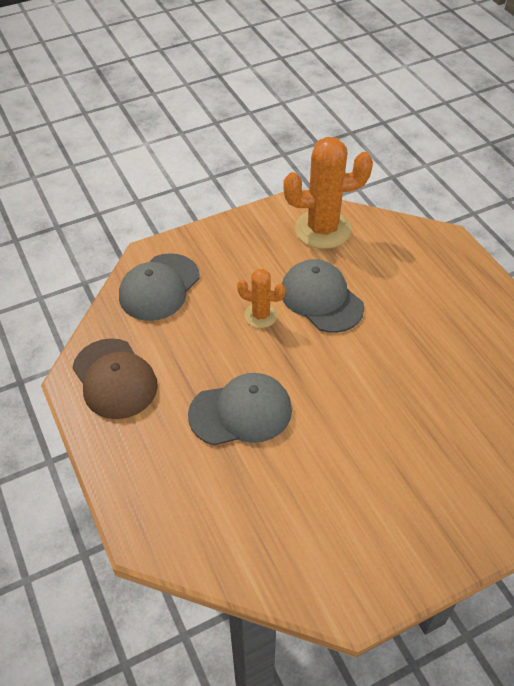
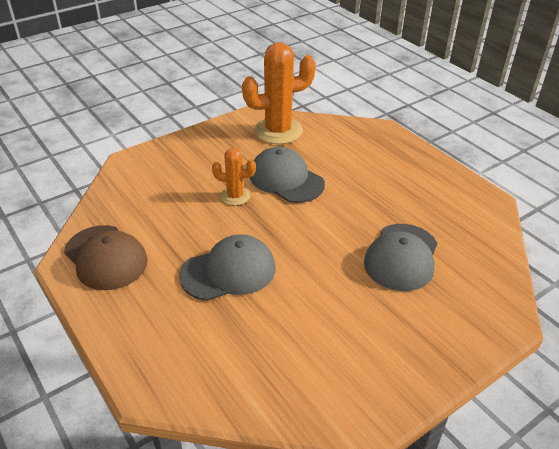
camera: 10 degrees left, 10 degrees down
grey cap [119,253,200,321] -> grey cap moved to [364,224,437,291]

